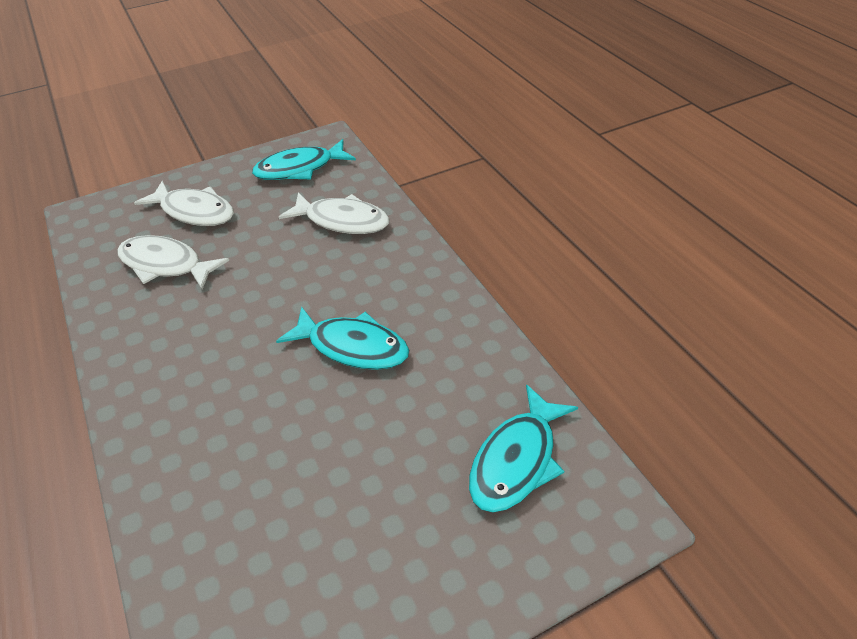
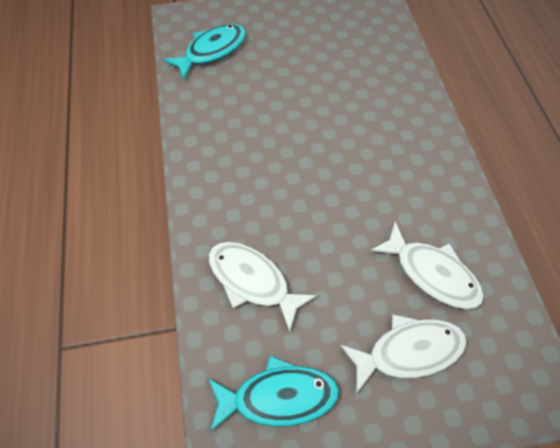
camera: 165 degrees left, 15 degrees up
white fish [134,181,234,226] -> white fish turned 120 degrees clockwise [340,315,467,394]
turquoise fish [276,306,409,370] -> none

